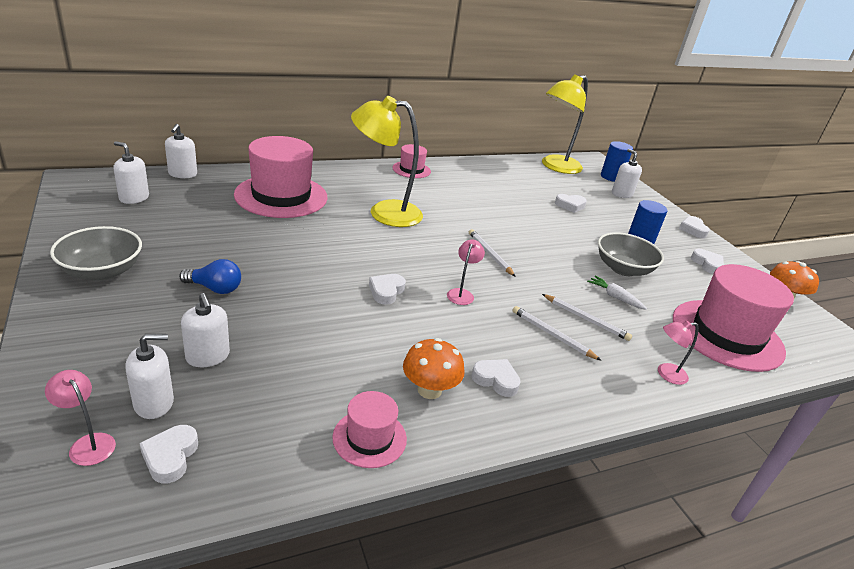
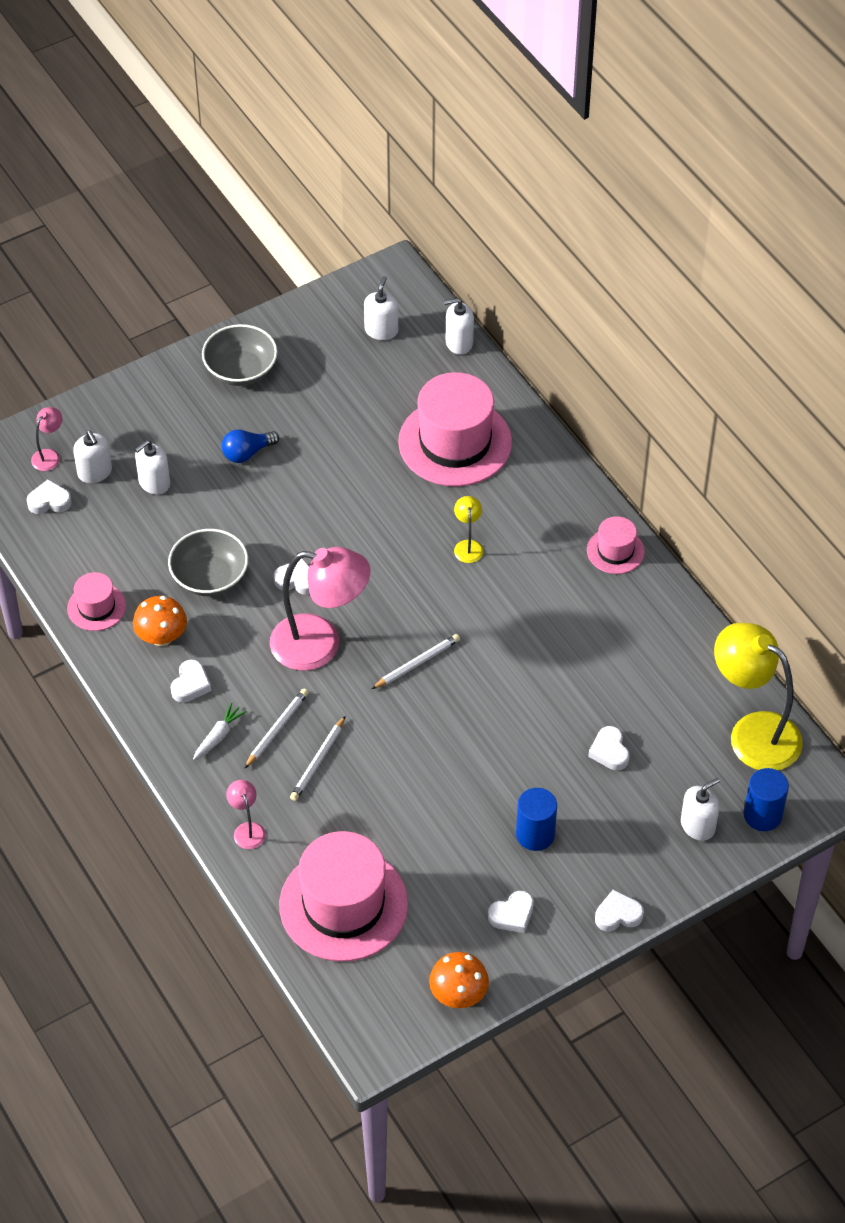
camera: 85 degrees right, 20 degrees up
blue light bulb [179,259,241,294] -> blue light bulb turned 60 degrees clockwise [222,429,279,463]
yellow lamp [351,96,423,227] -> yellow lamp [454,496,484,563], size x0.43
pink lamp [447,239,485,305] -> pink lamp [270,547,370,671], size x2.30
white carrot [587,276,647,310] -> white carrot moved to [193,703,247,760]
grey bowl [598,232,664,276] -> grey bowl moved to [168,529,248,596]

